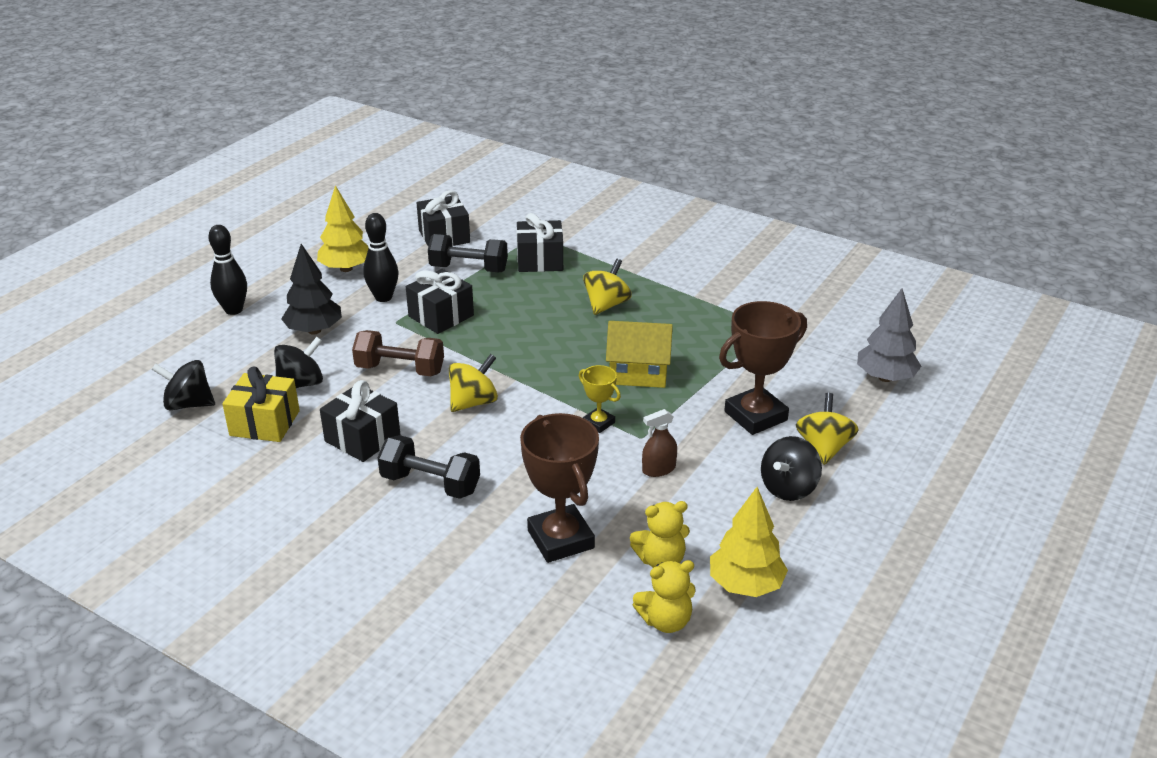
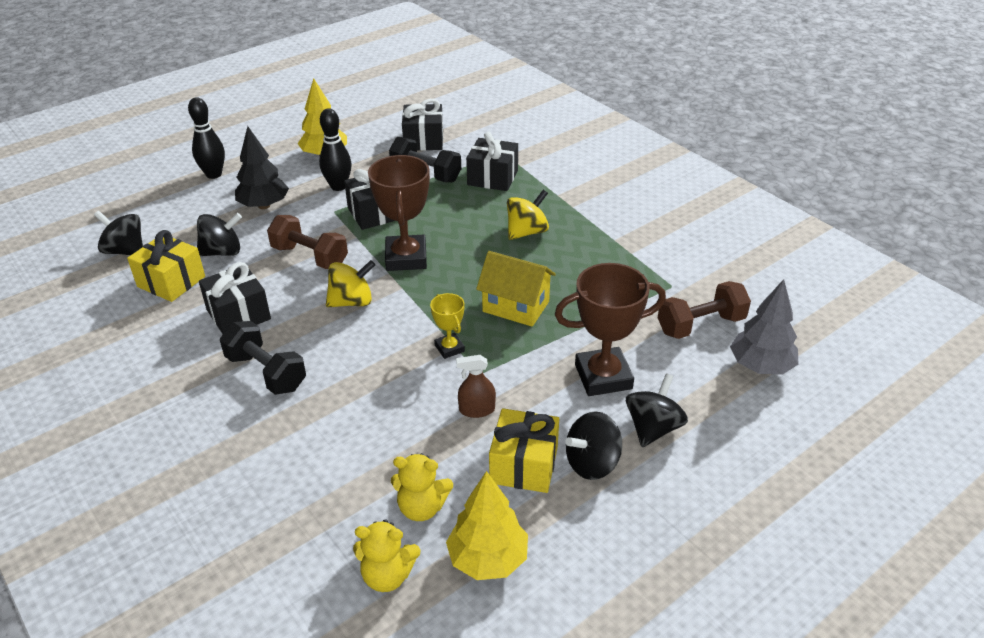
camera: 20 degrees right, 5 degrees up
brown trophy [520,413,599,563] -> brown trophy moved to [368,155,430,271]
yellow spinning top [796,393,859,465] -> black spinning top [626,373,688,447]
none -> yellow gift [489,408,559,493]
none -> brown dumbbell [658,281,751,339]

